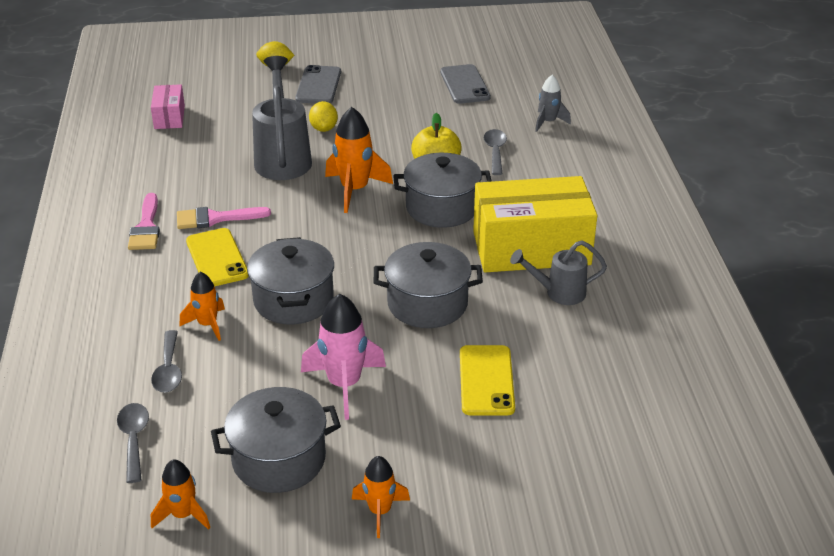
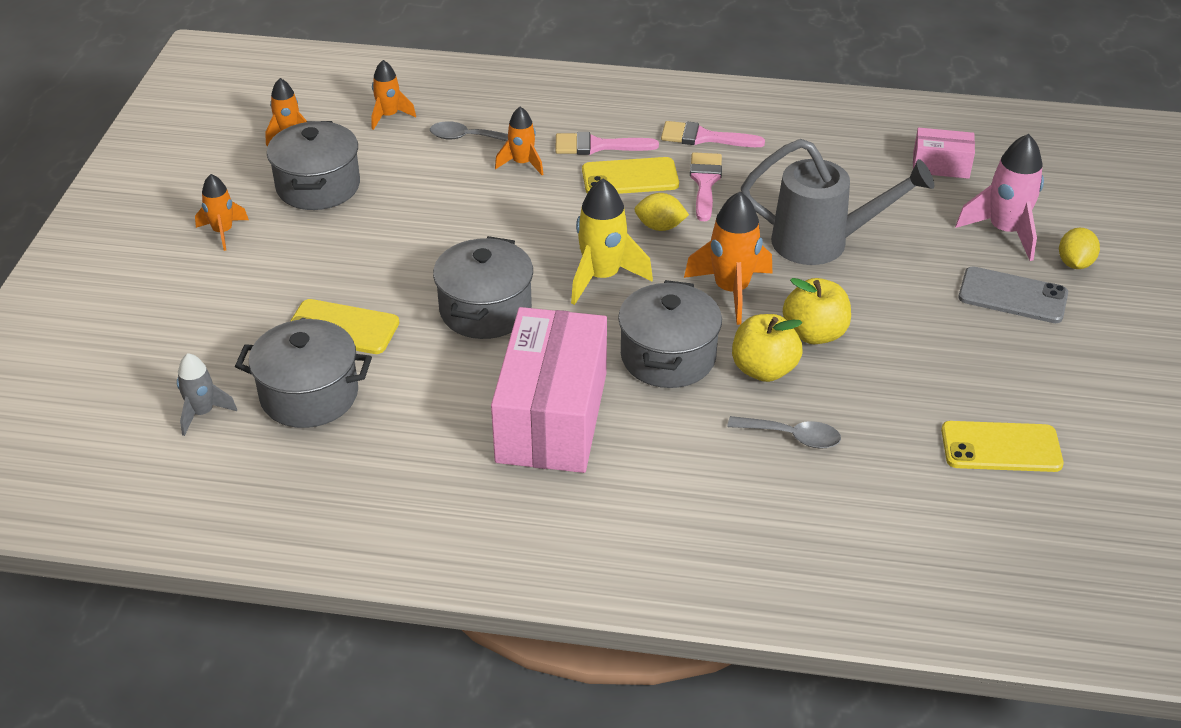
camera: 105 degrees right, 5 degrees up
grey spoon [117,403,149,483] -> orange rocket [371,60,416,130]
grey pot [247,237,334,325] -> grey pot moved to [235,319,372,428]
pink rocket [301,294,386,420] -> pink rocket moved to [956,134,1044,261]
yellow lemon [309,101,338,132] -> yellow lemon moved to [634,193,689,231]
grey phone [440,64,491,104] -> yellow phone [941,421,1064,472]
yellow box [473,176,597,272] -> pink box [491,307,607,473]
grey watering can [510,240,607,305] -> none
grey rocket [535,75,571,132] -> grey rocket moved to [177,353,237,436]
none -> pink brush [555,132,659,155]
none -> yellow rocket [571,178,653,305]
none -> yellow apple [783,278,851,344]

